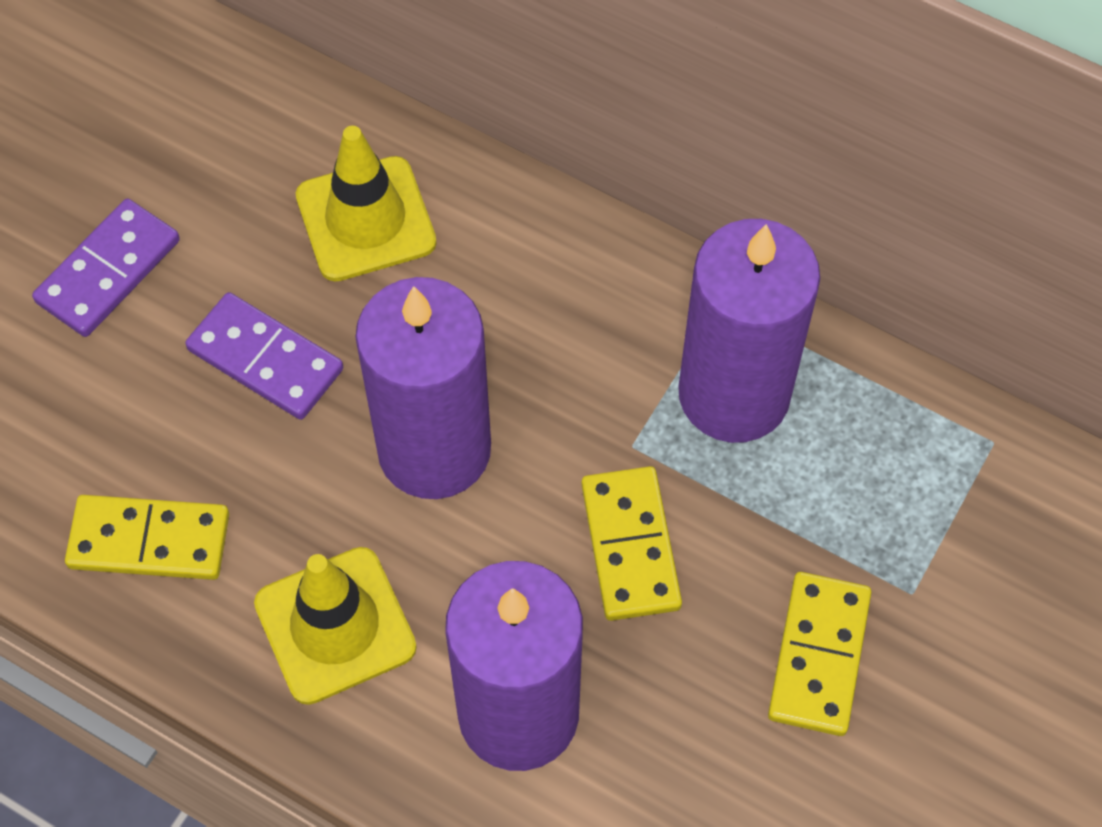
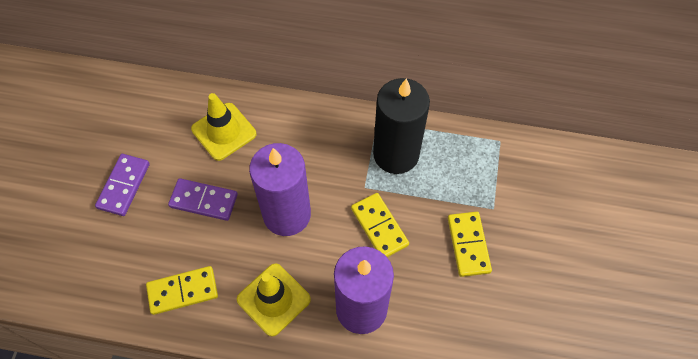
camera: 20 degrees left, 0 degrees up
purple candle [678,219,820,443] -> black candle [373,78,430,174]

